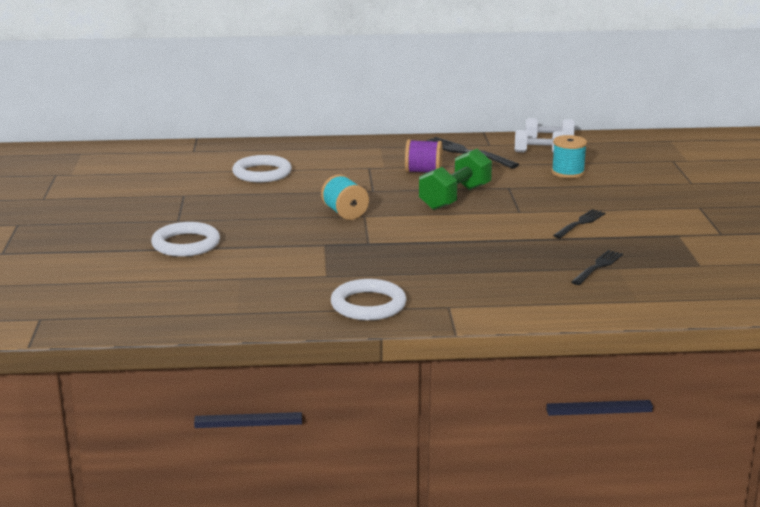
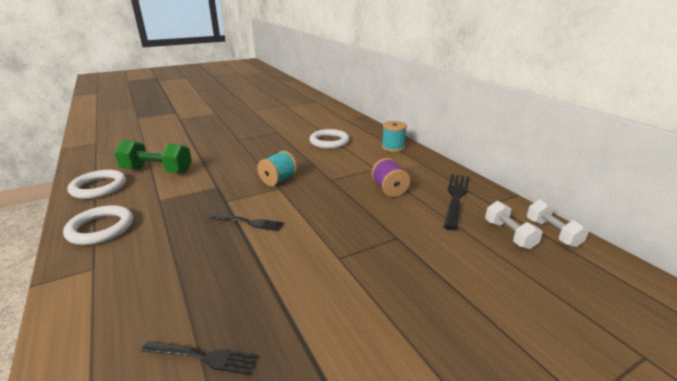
camera: 65 degrees right, 5 degrees up
white ring [151,222,220,257] -> white ring moved to [67,170,126,199]
green dumbbell [419,149,492,210] -> green dumbbell moved to [114,140,192,173]
turquoise spool [551,135,587,178] -> turquoise spool moved to [382,121,407,152]
black fork [553,209,605,238] -> black fork moved to [209,214,284,231]

